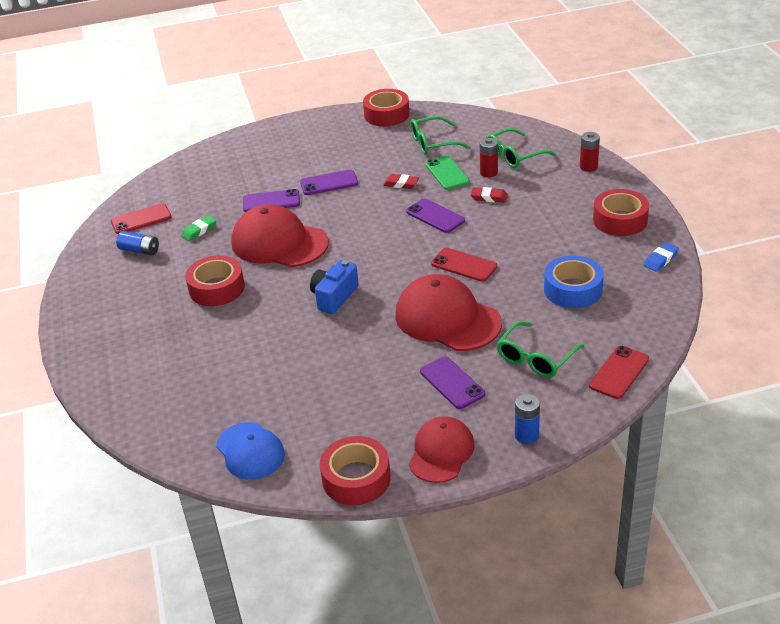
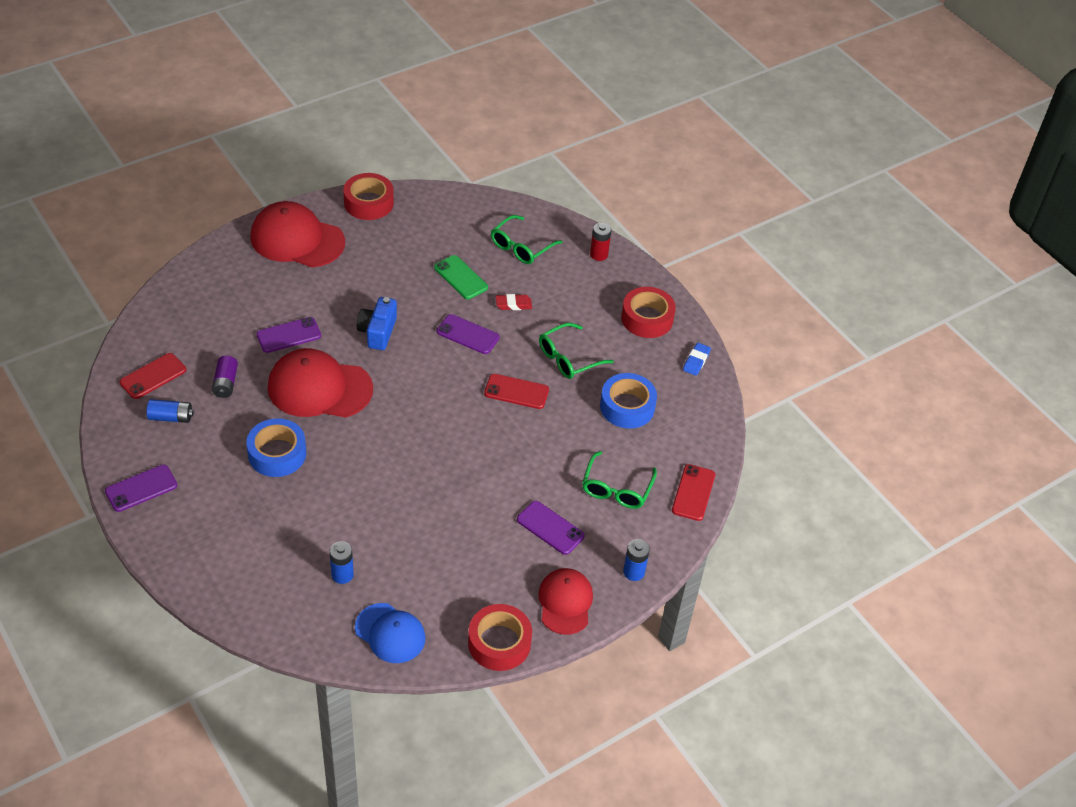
camera: 25 degrees left, 10 degrees up
green eraser [181,215,216,241] -> purple battery [212,356,238,398]
red tape [185,255,245,306] -> blue tape [246,418,306,477]
purple phone [300,170,358,195] -> purple phone moved to [105,465,177,512]
blue camera [310,260,359,314] -> blue camera moved to [357,297,397,350]
red eraser [383,174,419,189] -> none
red cap [395,274,502,351] -> red cap moved to [250,201,345,267]
green glasses [411,116,471,155] -> green glasses moved to [539,323,613,379]
red battery [480,138,498,177] -> none
none -> blue battery [330,541,354,584]

